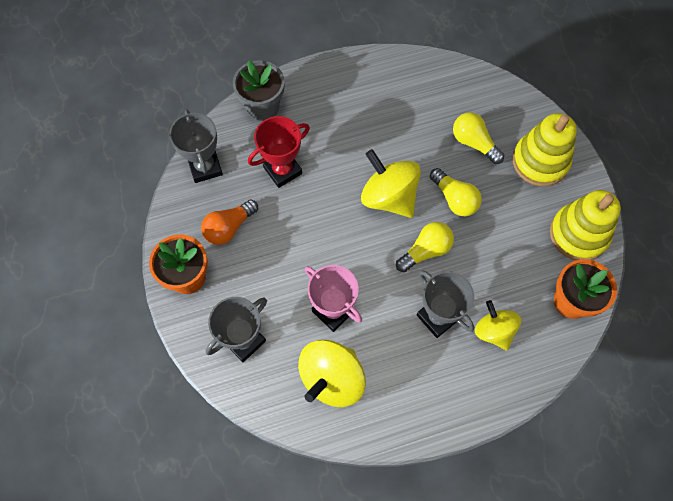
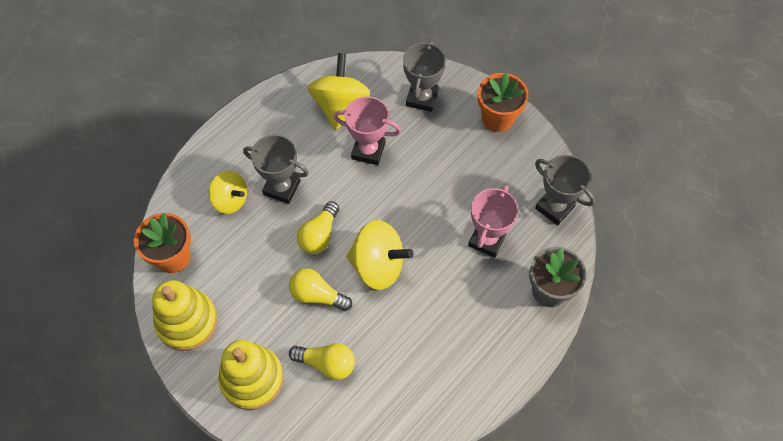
camera: 150 degrees right, 5 degrees down
orange light bulb [201,199,258,245] -> none
red trophy [248,116,310,188] -> pink trophy [468,185,519,258]

